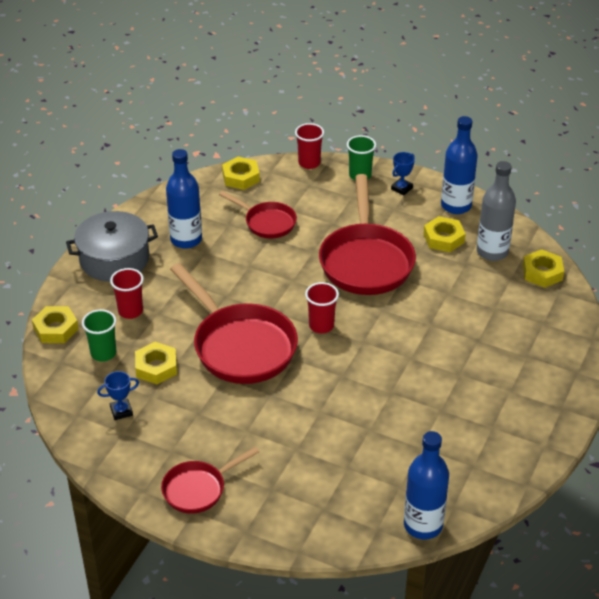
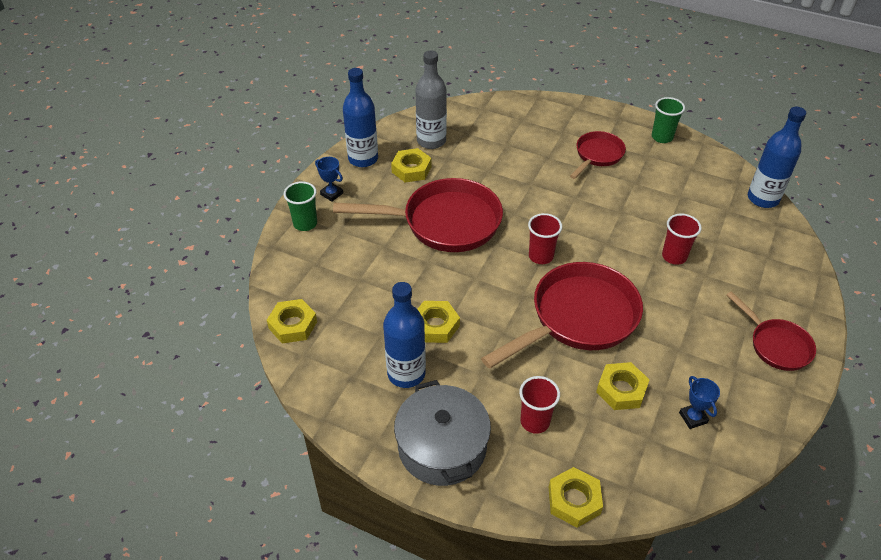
camera: 90 degrees left, 5 degrees up
green cup [82,309,116,361] -> green cup moved to [652,97,685,143]
red pan [219,191,297,238] -> red pan moved to [570,131,626,179]
red cup [295,123,324,169] -> red cup moved to [662,214,702,265]
yellow nut [523,249,564,288] -> yellow nut moved to [417,301,460,343]

